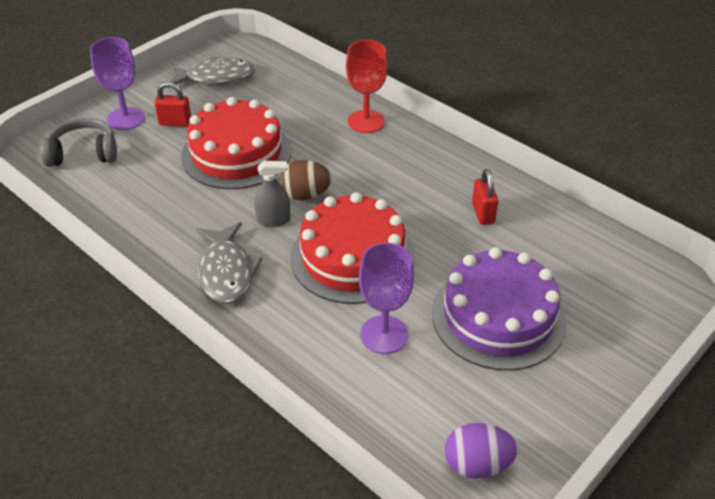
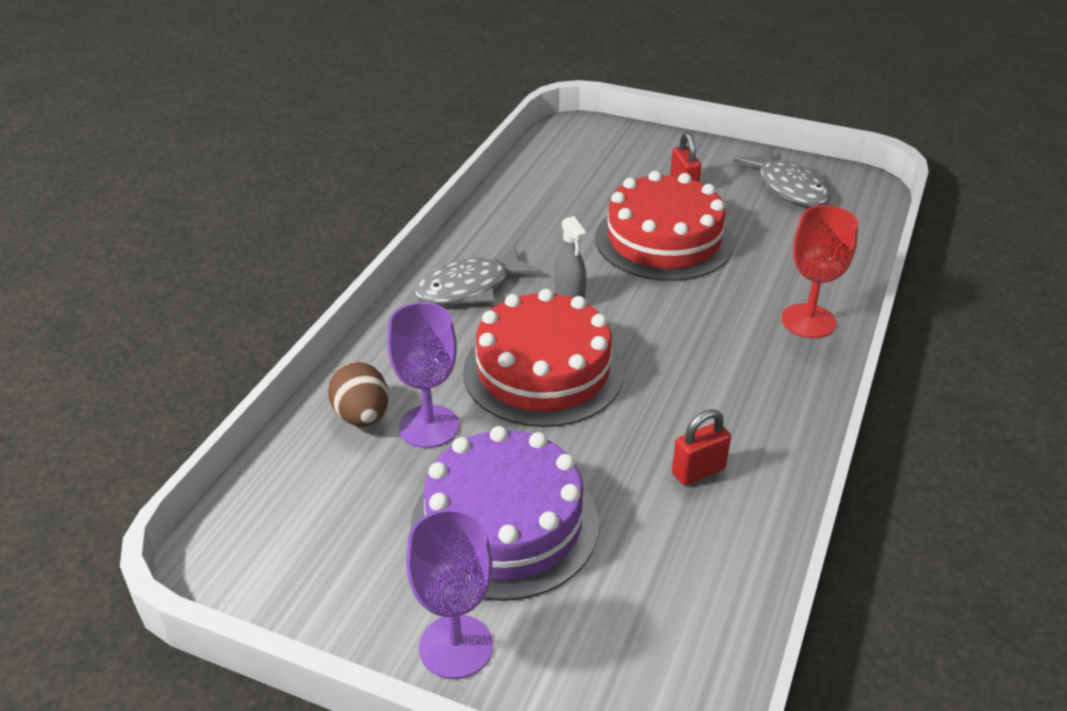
camera: 70 degrees right, 5 degrees down
grey headphones [40,118,117,167] -> none
purple goblet [90,37,145,130] -> purple goblet moved to [406,509,493,679]
brown egg [278,160,332,200] -> brown egg moved to [328,362,389,427]
purple egg [445,423,518,479] -> none

